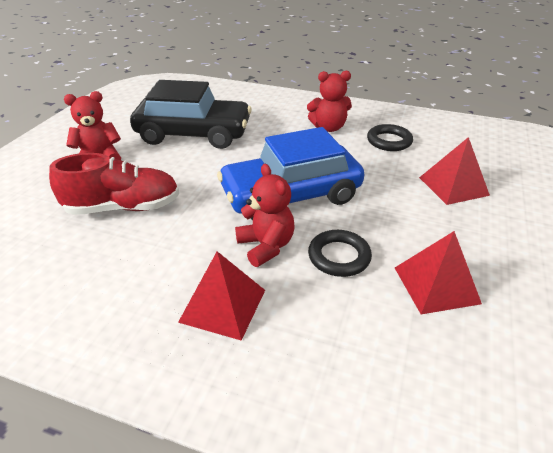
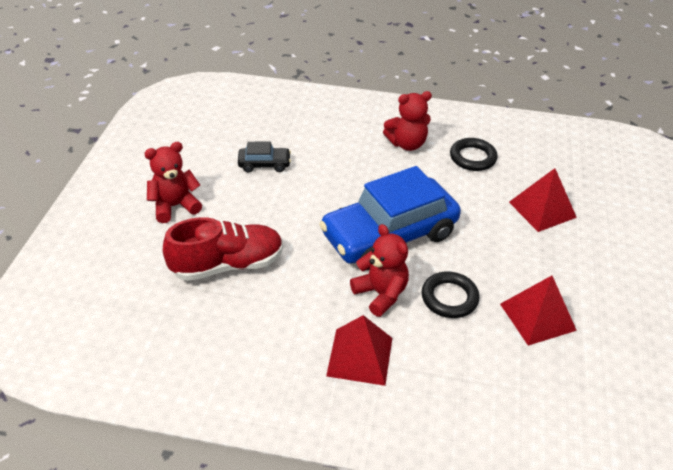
camera: 10 degrees left, 5 degrees up
black car [130,80,252,149] -> black car [238,142,291,173], size x0.43

